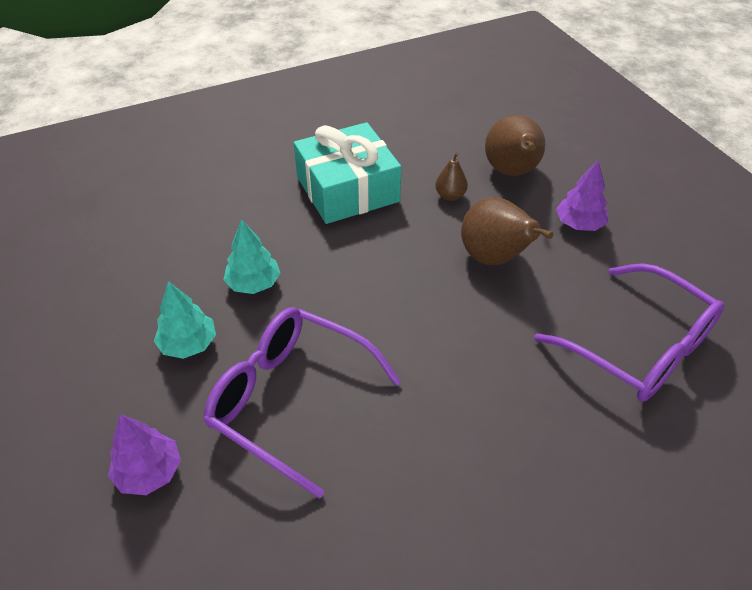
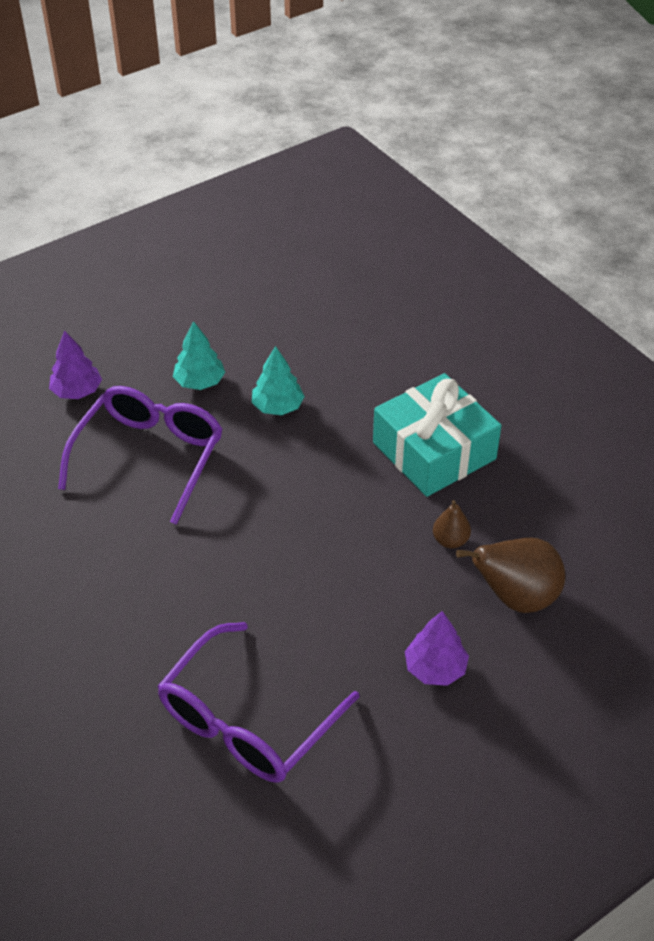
camera: 80 degrees right, 0 degrees up
brown pear [461,197,553,265] -> none

